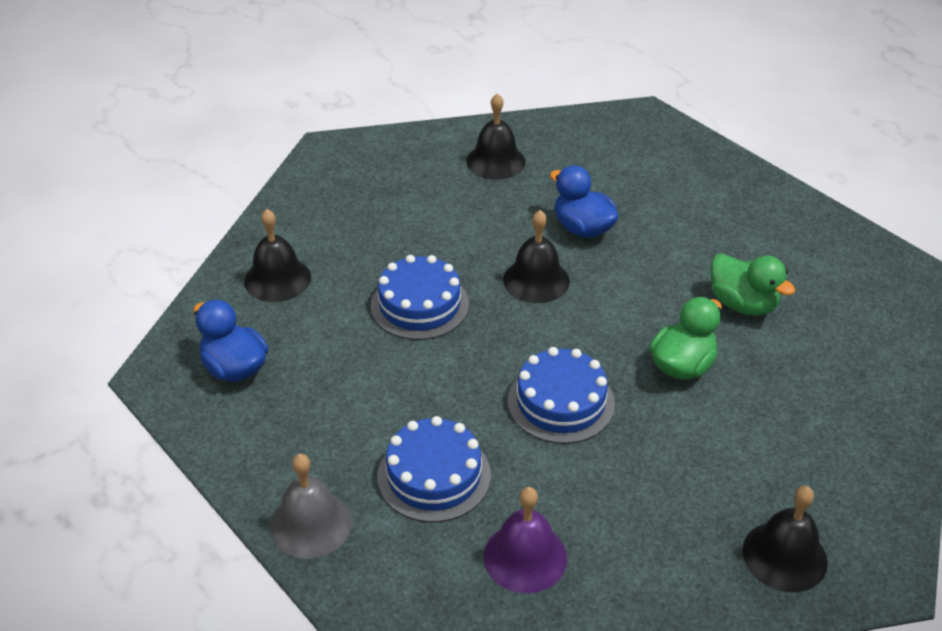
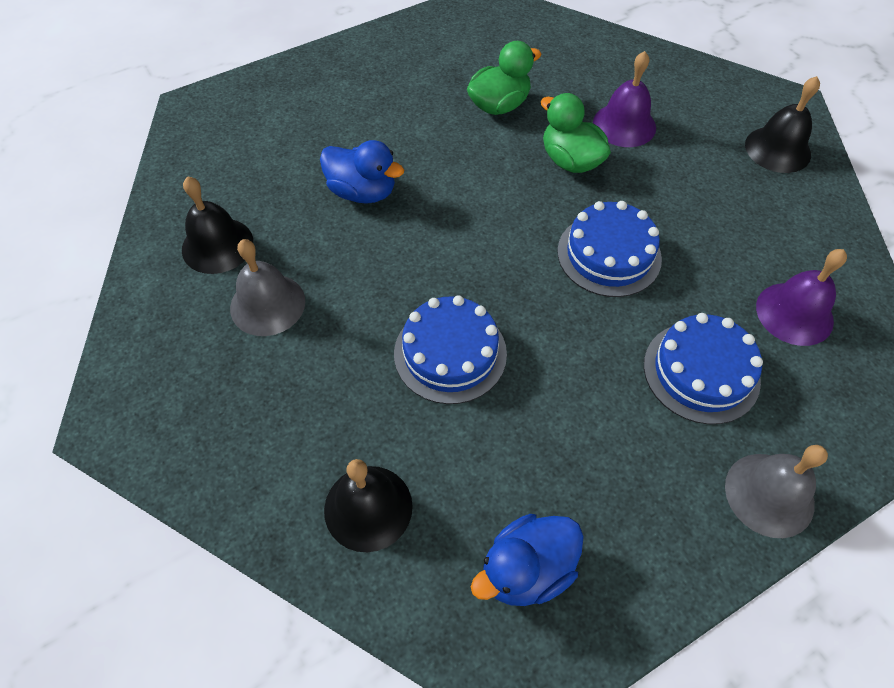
camera: 80 degrees left, 15 degrees up
black bell [503,210,570,303] -> none
blue duck [550,165,619,238] -> blue duck turned 120 degrees counterclockwise [320,140,404,204]
none -> grey bell [230,239,305,336]
none -> purple bell [593,51,656,147]

